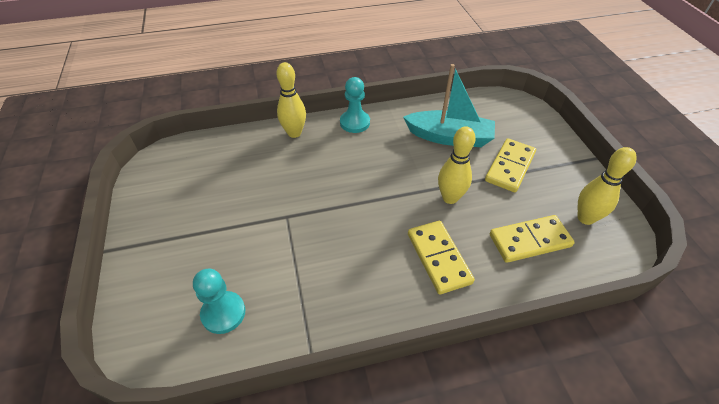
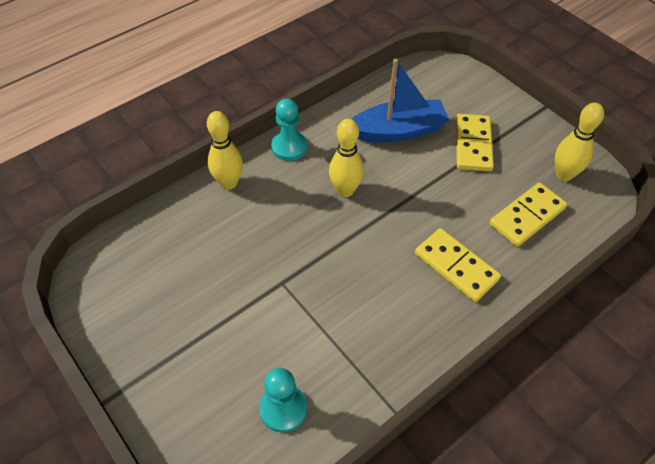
camera: 25 degrees left, 5 degrees up
turquoise boat [403,64,495,147] -> blue boat [352,59,449,142]
yellow bowling pin [438,126,475,204] -> yellow bowling pin moved to [329,119,364,197]

